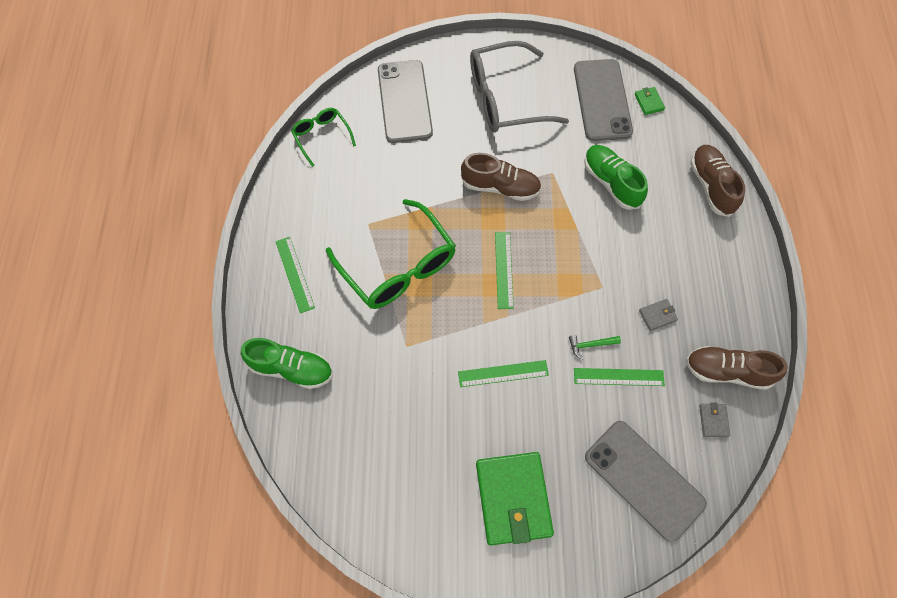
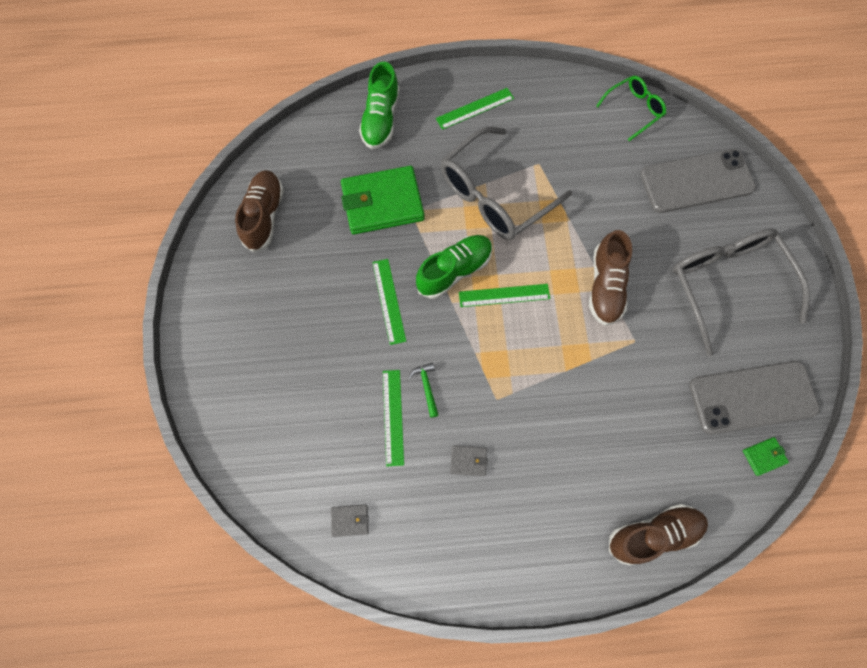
camera: 85 degrees right, 5 degrees up
green glasses [326,199,456,309] -> grey glasses [441,127,572,240]
green wallet [476,452,554,545] -> green wallet moved to [341,166,425,235]
green shoe [584,145,648,210] -> green shoe moved to [416,235,492,299]
grey phone [585,421,707,542] -> none
grey wallet [639,299,678,331] -> grey wallet turned 60 degrees counterclockwise [450,445,488,476]
brown shoe [686,346,788,390] -> brown shoe moved to [235,170,284,252]

